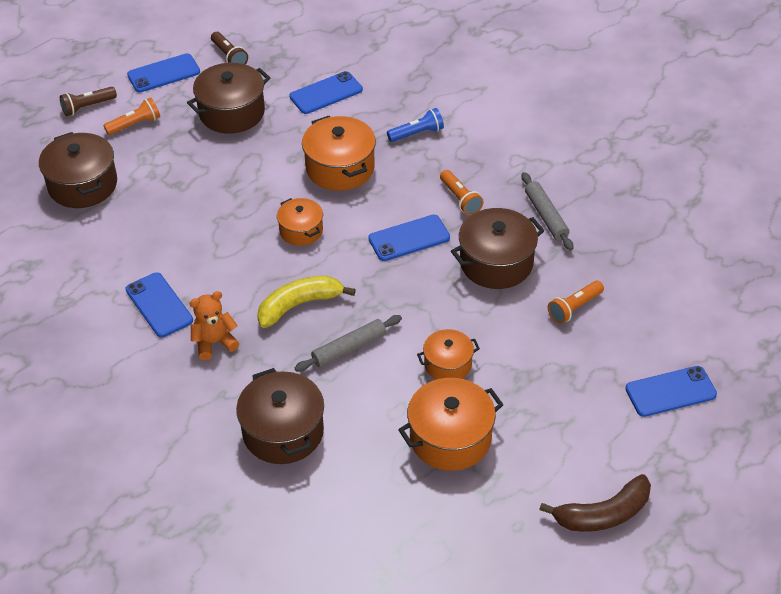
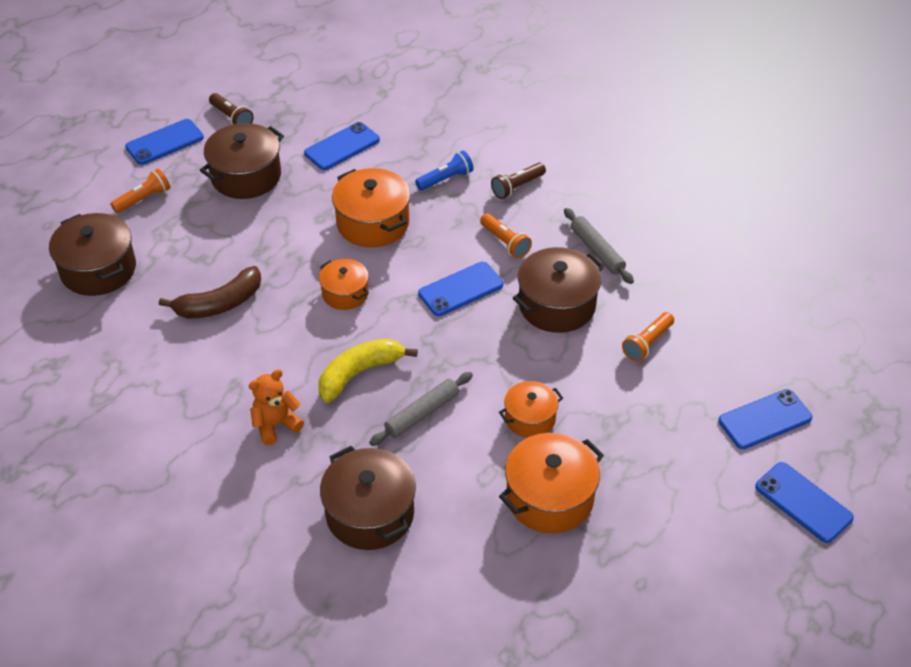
camera: 10 degrees left, 0 degrees up
brown flashlight [60,87,117,116] -> brown flashlight moved to [491,163,546,199]
blue phone [126,272,193,338] -> blue phone moved to [755,462,854,543]
brown banana [539,474,651,532] -> brown banana moved to [159,266,261,319]

